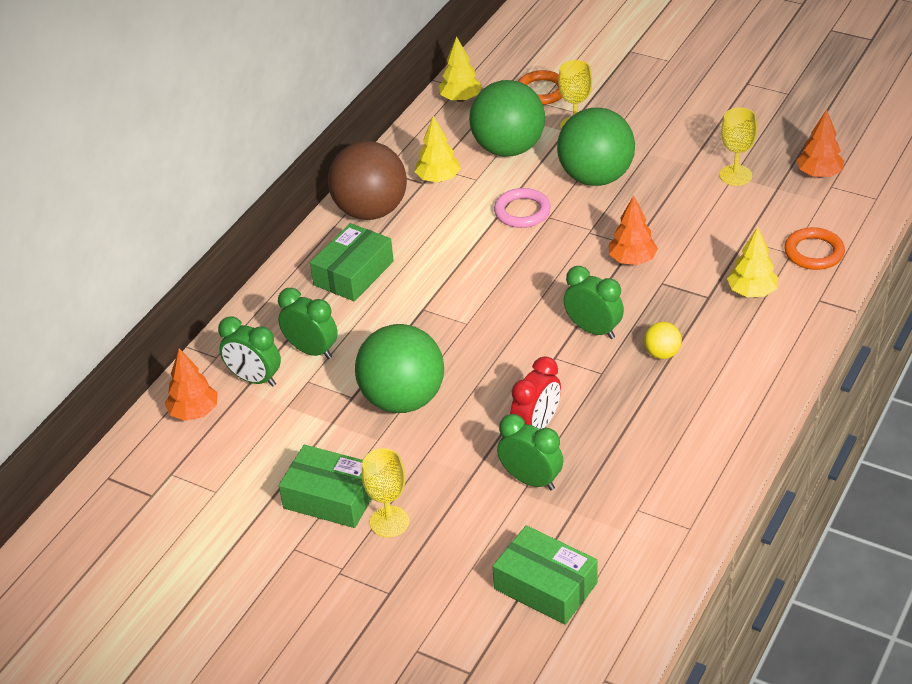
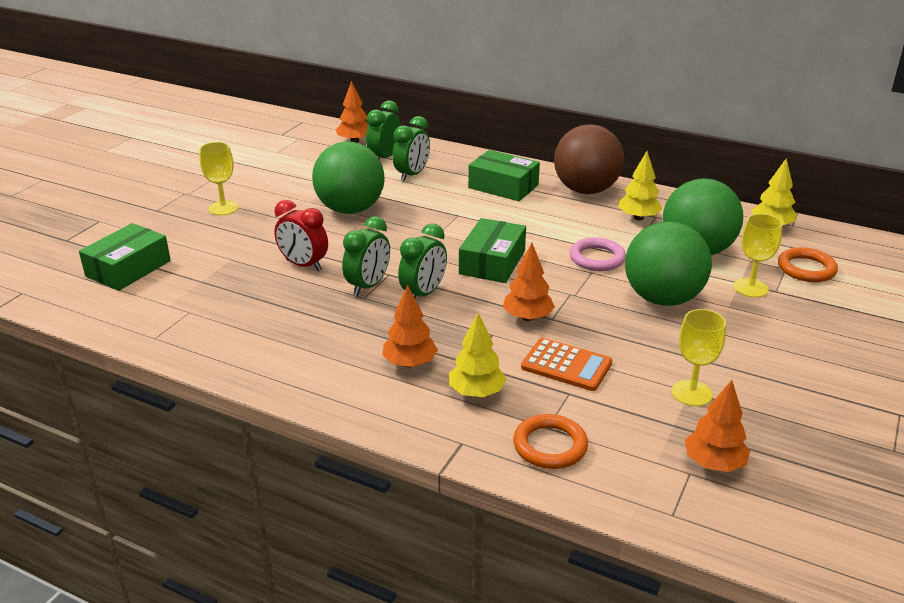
camera: 85 degrees right, 10 degrees down
green box [279,445,372,528] -> green box moved to [459,218,526,283]
green clock [497,414,563,490] -> green clock moved to [342,216,390,296]
yellow ball [644,322,682,359] -> none
none -> orange tree [382,285,438,367]
none -> orange calculator [521,338,612,391]

